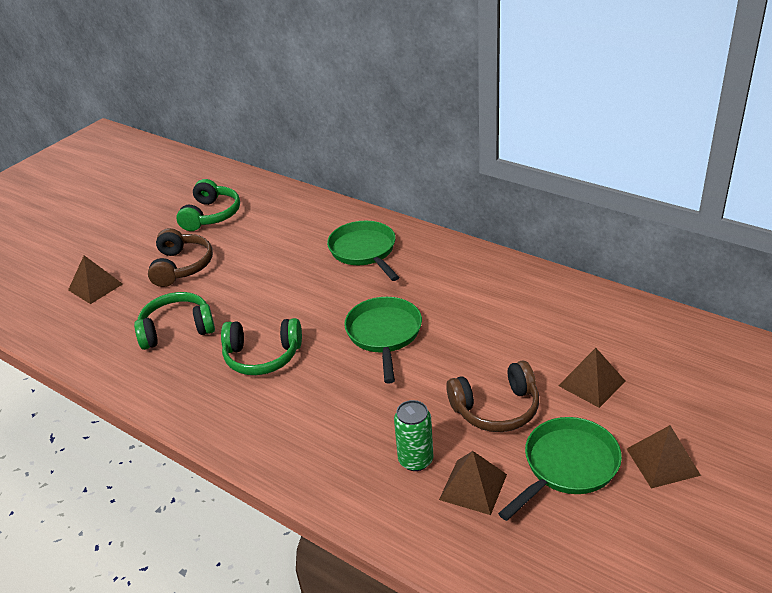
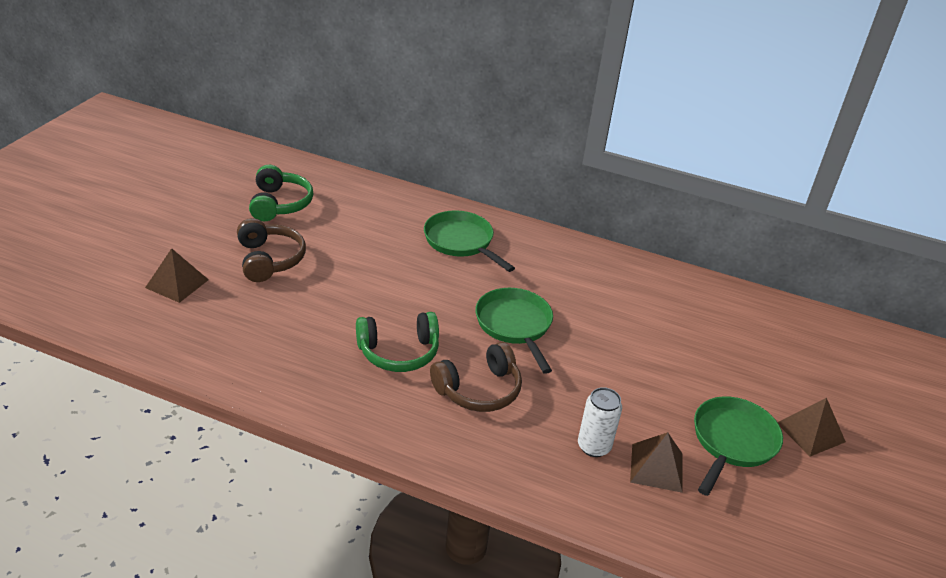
camera: 20 degrees left, 0 degrees up
green headphones [134,292,215,350] -> none
green can [394,400,433,471] -> white can [578,387,622,457]
brown headphones [446,361,539,432] -> brown headphones moved to [430,342,522,412]
brown pyramid [558,348,626,408] -> none

